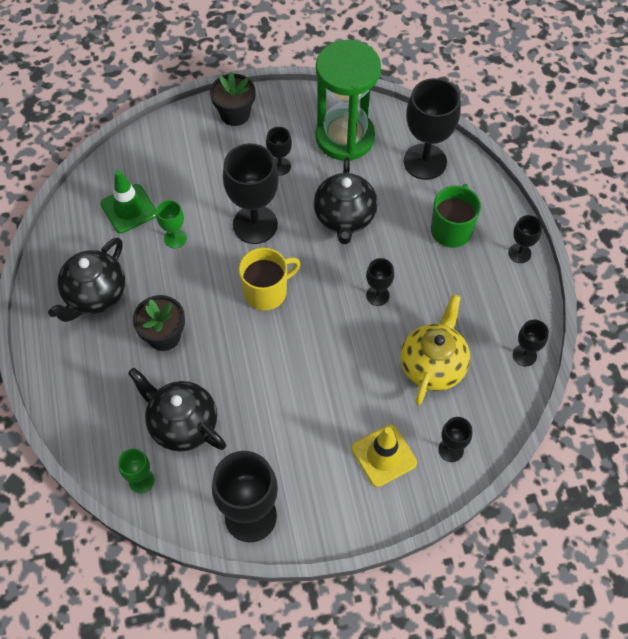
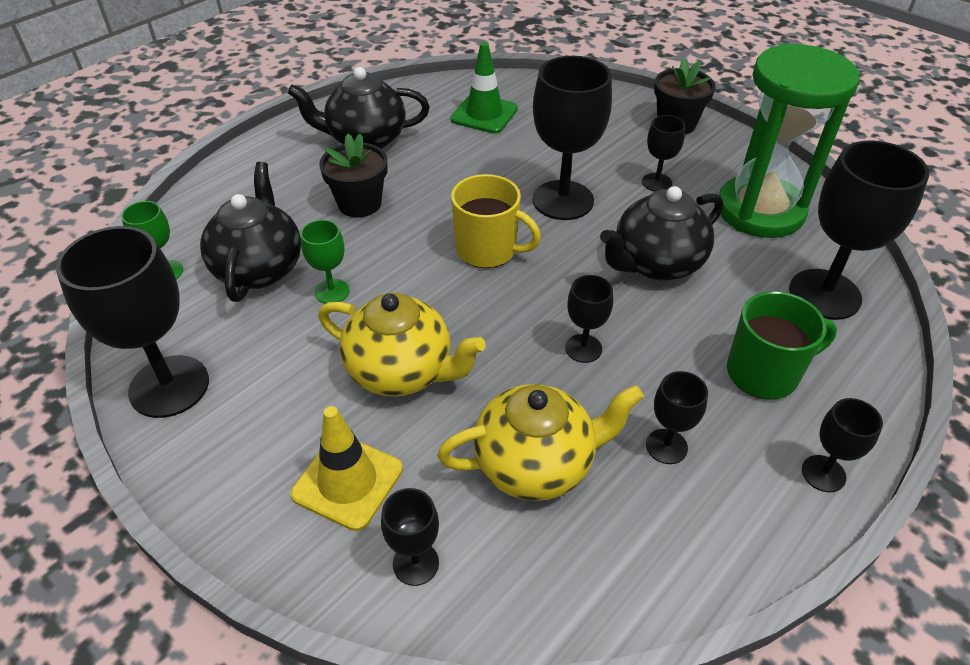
camera: 55 degrees right, 15 degrees down
green goblet [156,200,187,248] -> green goblet moved to [300,220,350,304]
black goblet [513,319,549,367] -> black goblet moved to [646,371,708,464]
none -> yellow teapot [318,293,485,397]

